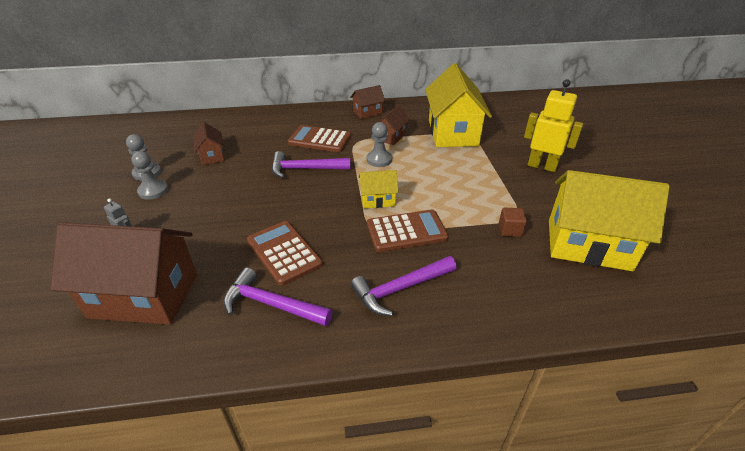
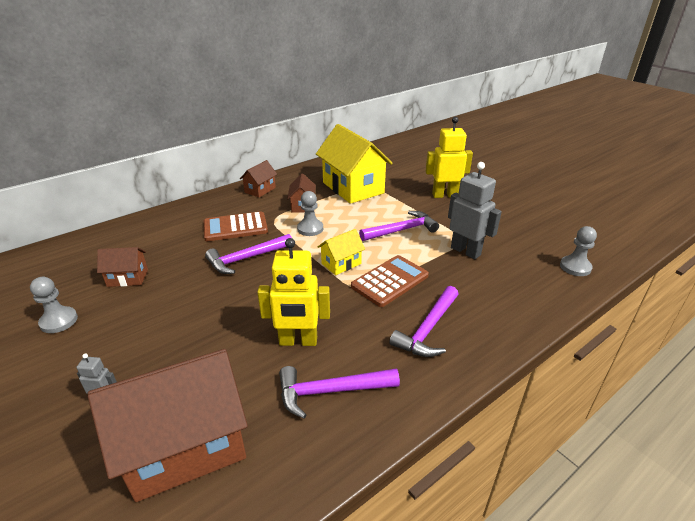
camera: 30 degrees left, 5 degrees down
grey pawn [131,151,168,200] -> grey pawn moved to [560,226,597,276]
brown house [193,122,224,165] -> brown house turned 45 degrees counterclockwise [97,247,148,287]
brown calculator [247,221,323,286] -> yellow robot [257,238,330,346]
brown cube [499,208,527,237] -> grey robot [448,162,502,259]
yellow house [549,170,670,271] -> none
none -> purple hammer [359,211,439,241]

